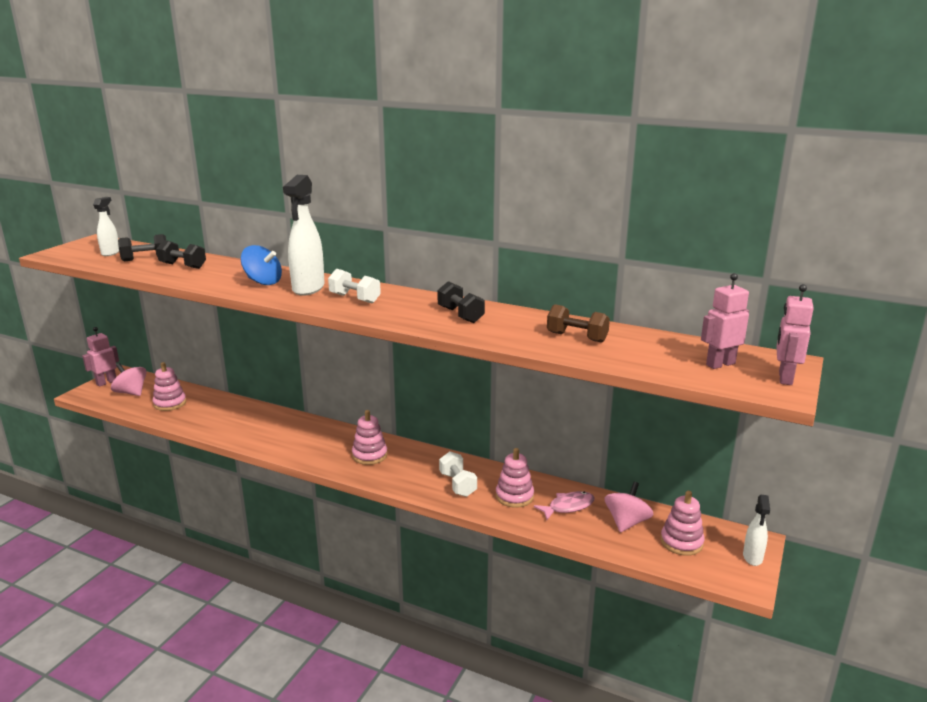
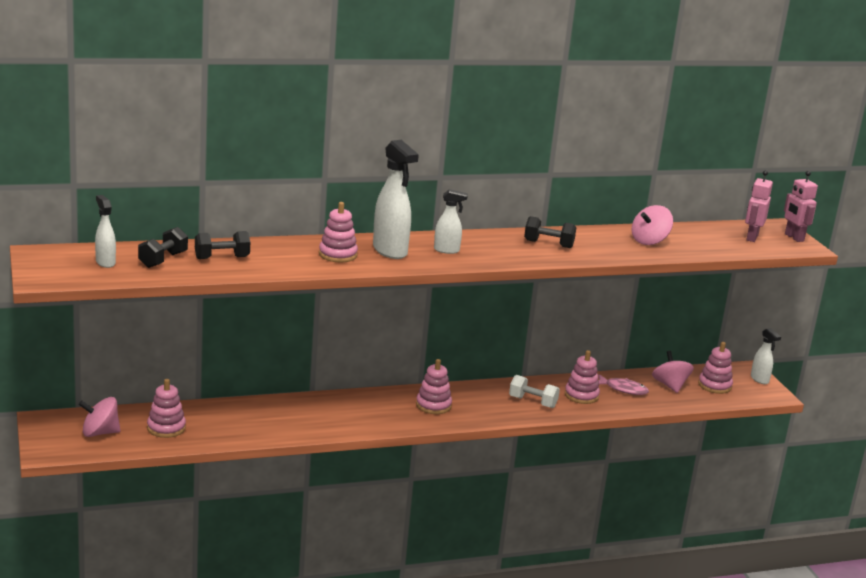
camera: 45 degrees left, 0 degrees up
pink robot [82,327,119,387] -> none
blue spinning top [241,245,282,285] -> pink stacking toy [319,202,358,262]
white dumbbell [328,269,381,304] -> white spray bottle [434,189,468,254]
pink fish [534,491,595,520] -> pink fish turned 90 degrees clockwise [598,374,649,395]
brown dumbbell [547,304,610,343] -> pink spinning top [631,205,673,245]

